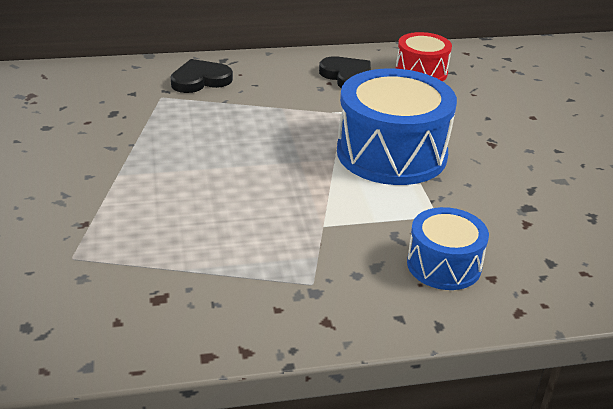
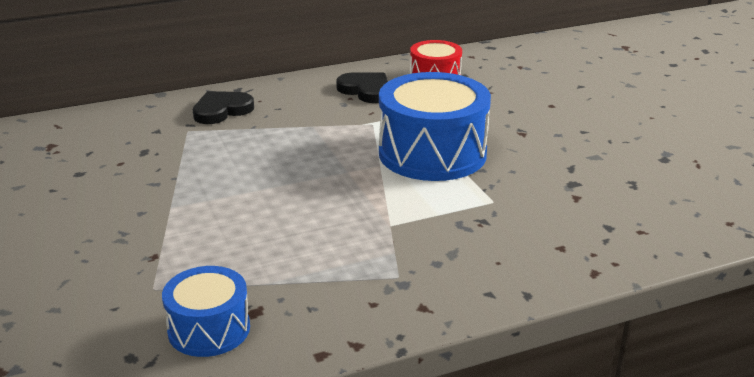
camera: 10 degrees left, 5 degrees down
blue drum [407,207,489,290] -> blue drum moved to [162,266,250,357]

